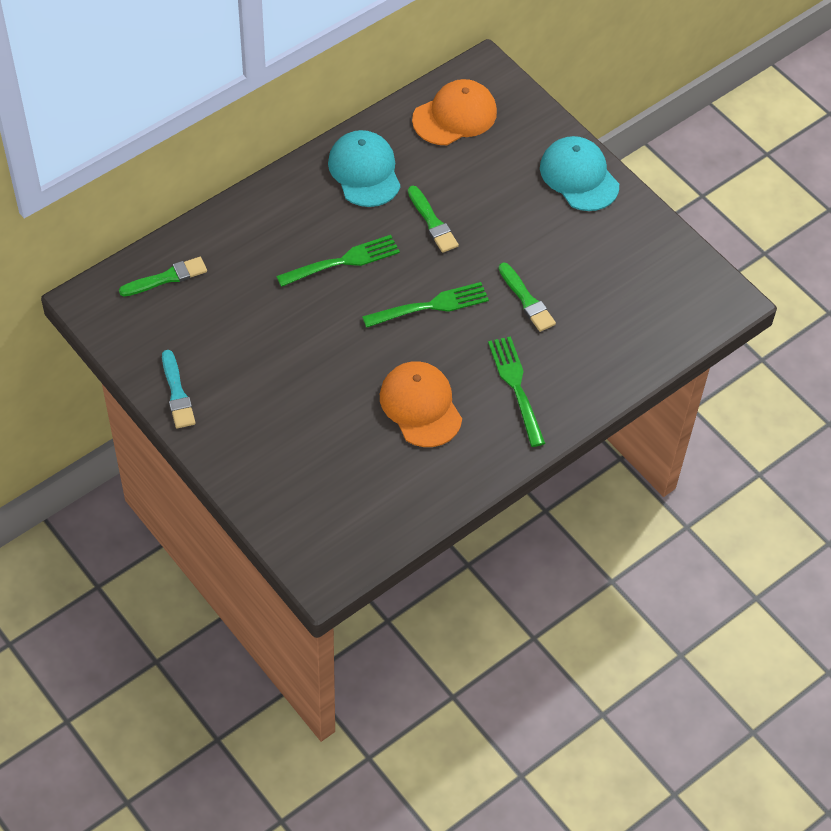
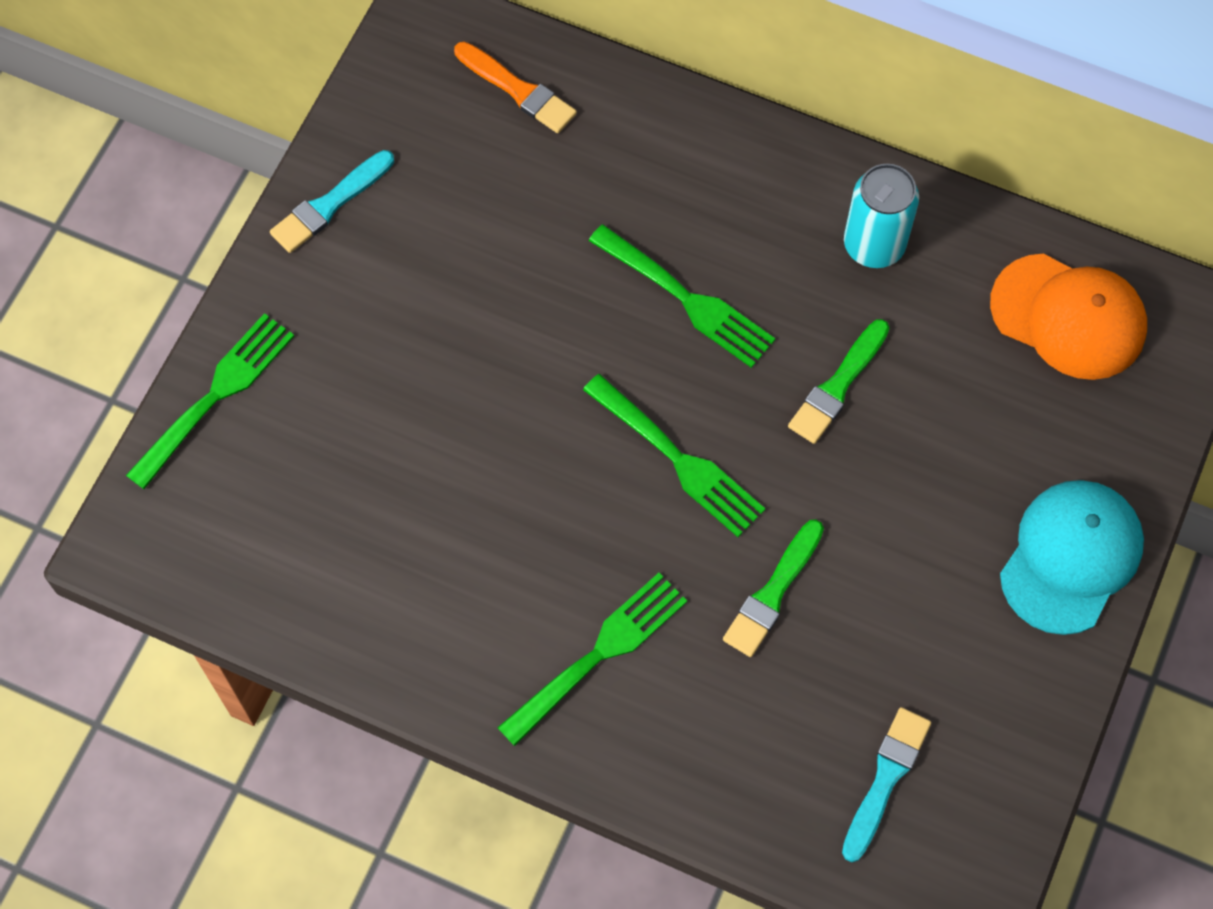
camera: 65 degrees right, 10 degrees up
green brush [119,257,207,297] -> orange brush [454,42,577,133]
turquoise cap [328,130,401,207] -> turquoise can [844,164,919,268]
orange cap [380,361,462,447] -> none
none -> green fork [126,313,294,489]
none -> turquoise brush [842,707,931,862]

